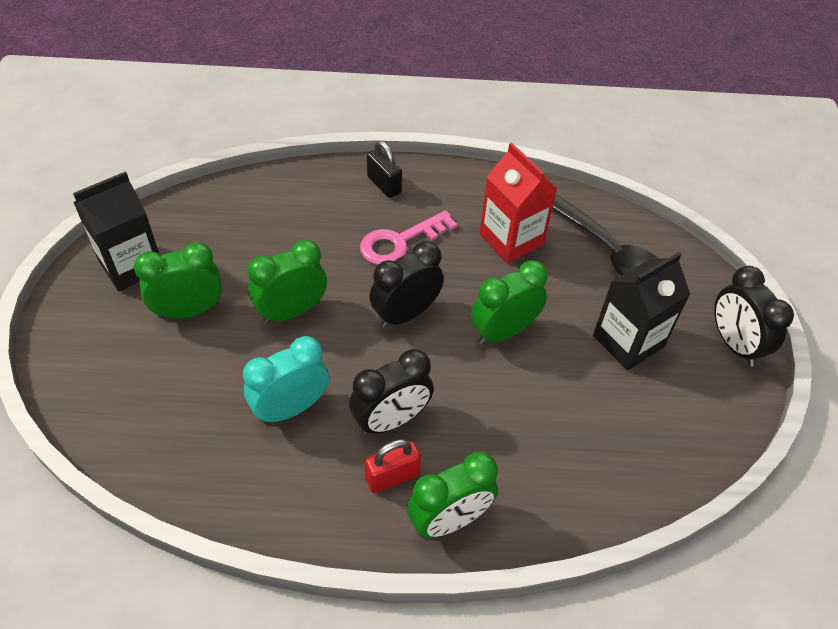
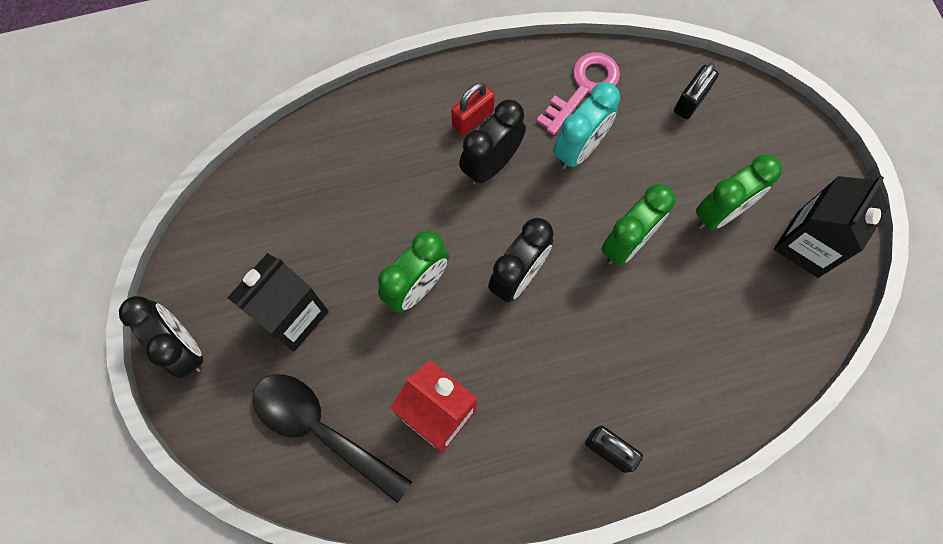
camera: 165 degrees right, 20 degrees up
pink key [360,210,457,265] -> pink key moved to [536,52,620,135]
green clock [407,452,498,538] -> none
none -> black padlock [674,63,719,119]

